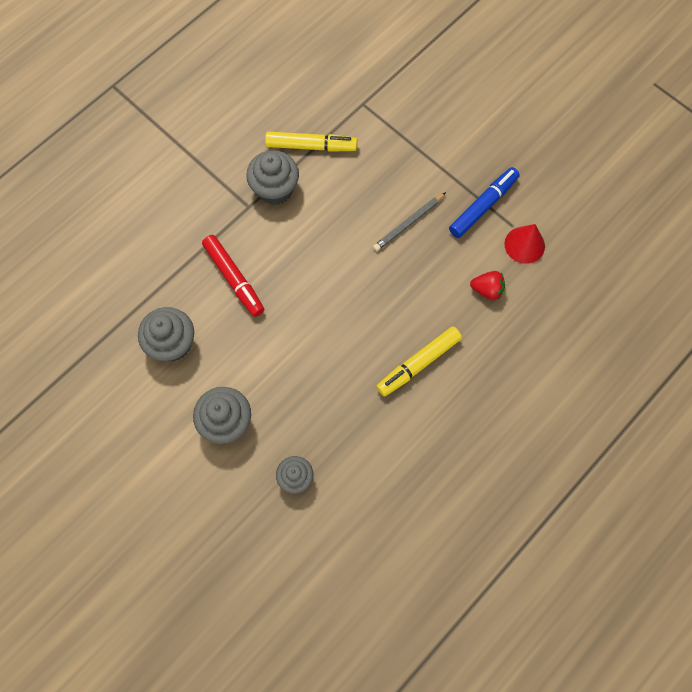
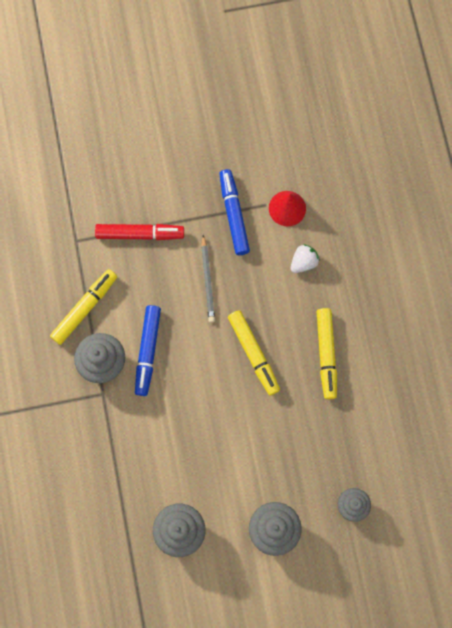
camera: 55 degrees left, 5 degrees up
red marker [202,235,264,317] -> red marker moved to [95,224,184,240]
red strawberry [470,271,505,300] -> white strawberry [291,244,320,273]
none -> blue marker [135,305,161,396]
none -> yellow marker [228,310,280,395]

